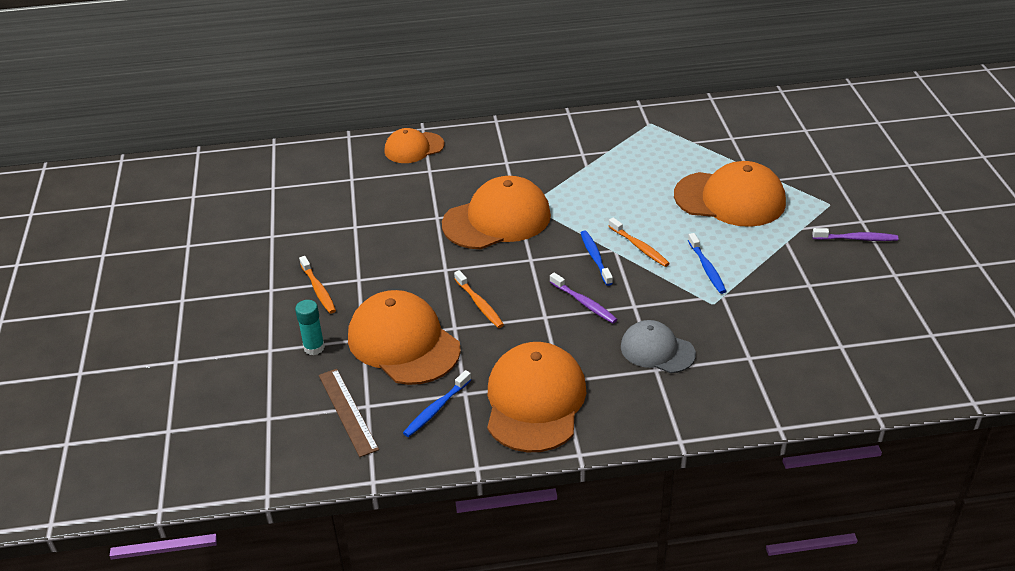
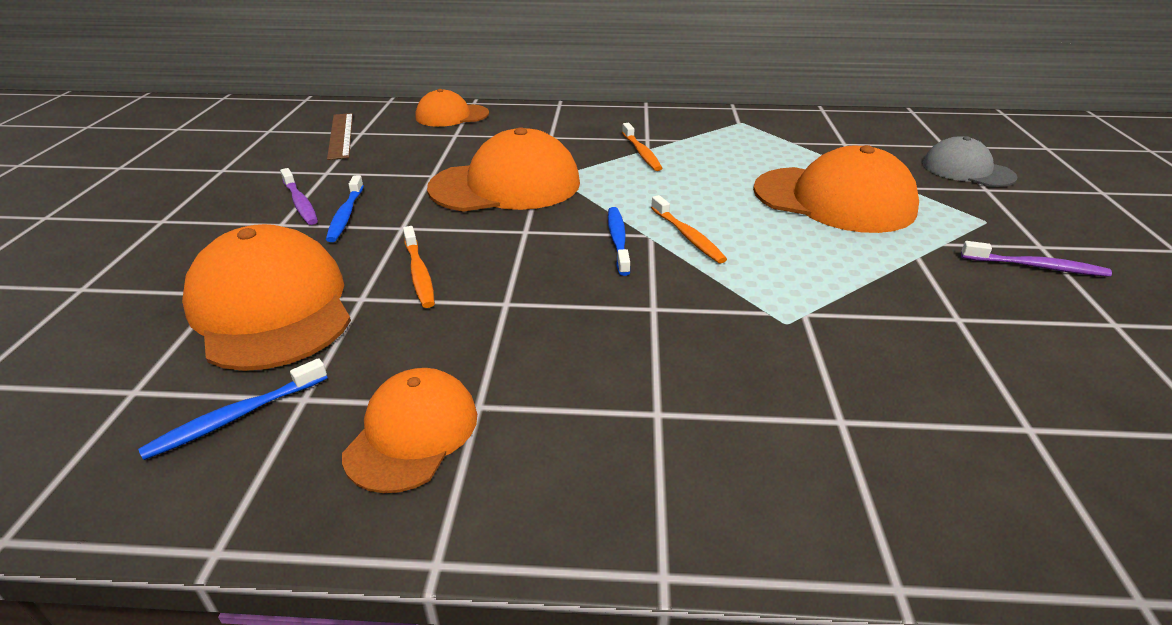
camera: 10 degrees right, 5 degrees down
turquoise glue stick [295,300,325,355] -> none
orange toothbrush [299,256,336,314] -> orange toothbrush moved to [622,123,662,171]
brown ruler [319,369,379,457] -> brown ruler moved to [327,113,353,160]
orange cap [487,342,586,452] -> orange cap [342,368,477,493], size x0.59
purple toothbrush [550,273,618,323] -> purple toothbrush moved to [280,168,318,225]
grey cap [621,320,696,373] -> grey cap moved to [923,136,1018,187]
blue toothbrush [688,233,726,294] -> blue toothbrush moved to [326,175,364,242]

